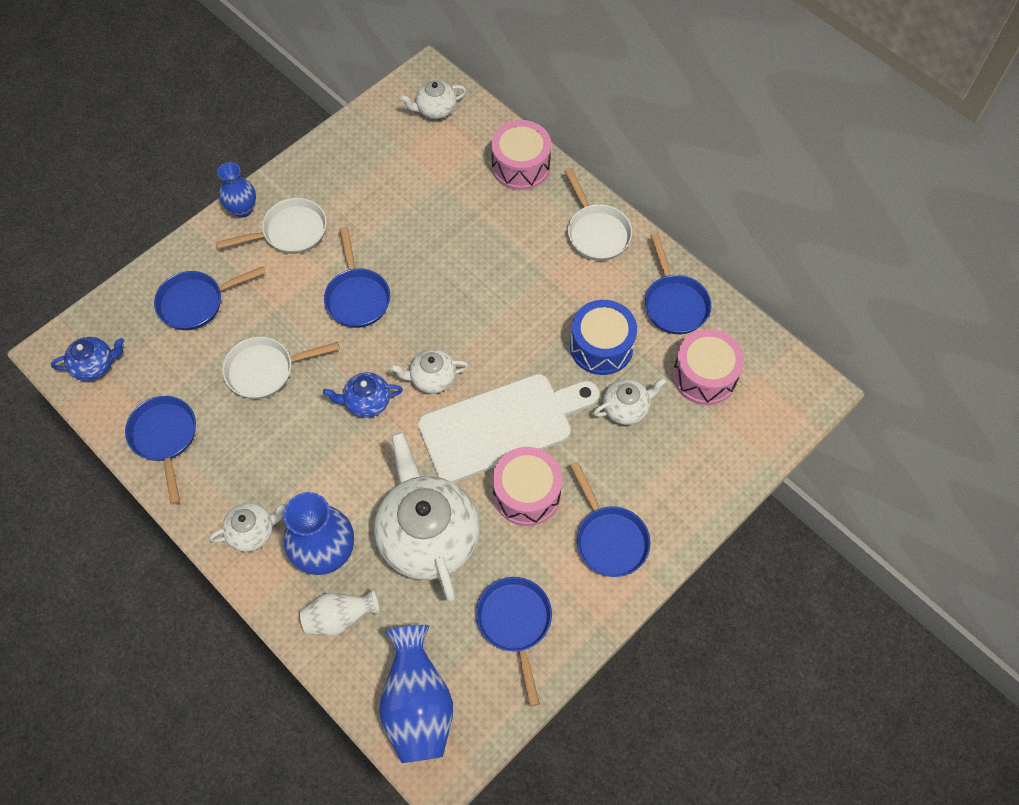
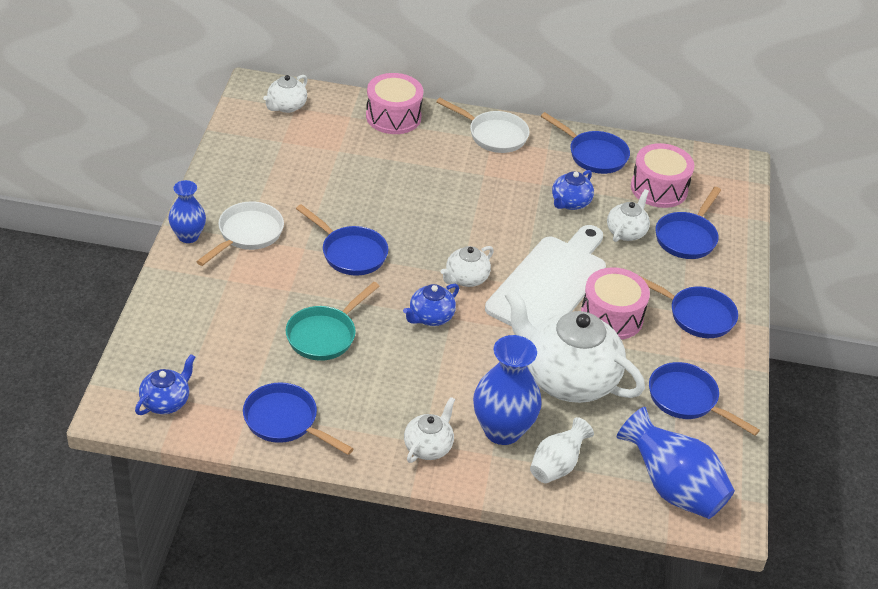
camera: 40 degrees left, 20 degrees down
blue pan [154,266,266,330] -> blue pan moved to [656,187,721,259]
white pan [222,337,340,399] -> turquoise pan [286,282,380,361]
blue drum [570,300,637,375] -> blue teapot [552,170,594,210]

